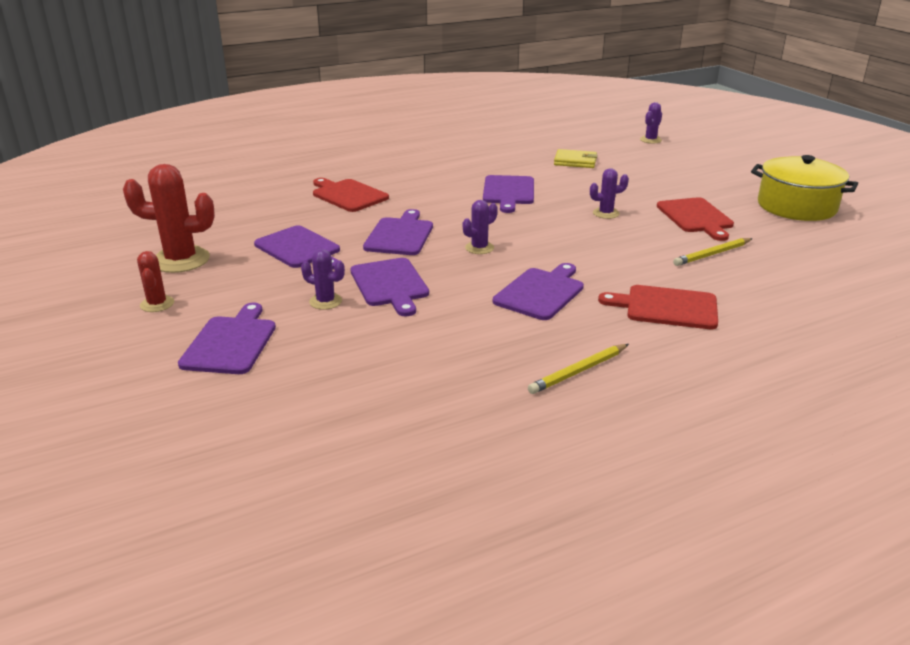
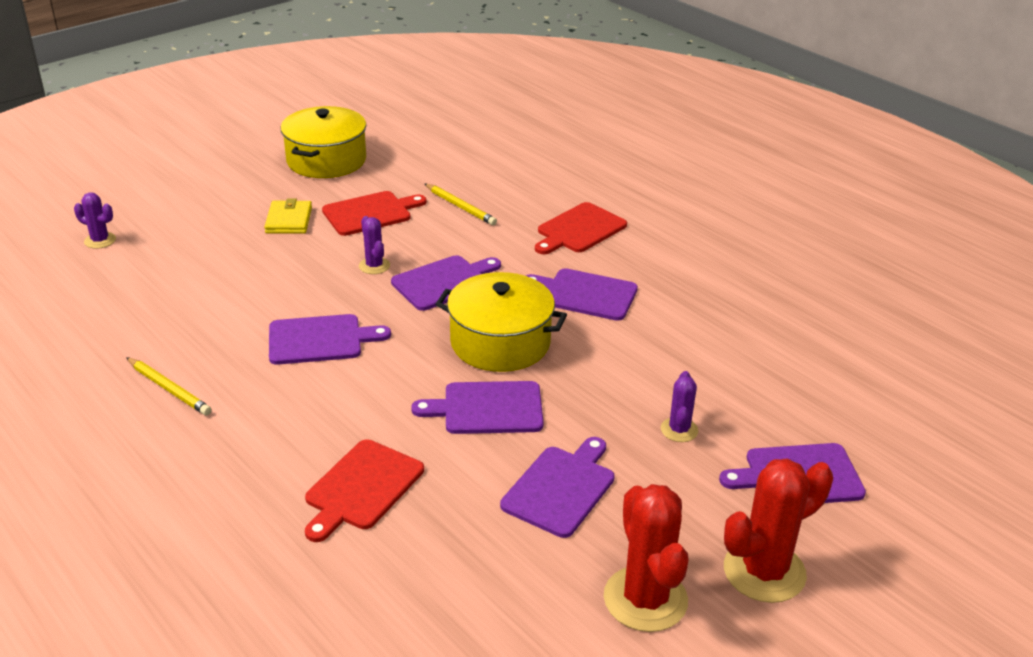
camera: 105 degrees left, 5 degrees up
red cactus [137,251,174,312] -> red cactus [724,459,833,603], size x1.90
purple cutting board [350,258,429,316] -> purple cutting board moved to [391,255,501,311]
purple cactus [463,200,498,254] -> yellow pot [436,272,567,372]
yellow pencil [528,344,629,394] -> yellow pencil moved to [126,357,212,415]
yellow wallet [554,149,597,168] -> yellow wallet moved to [264,198,312,233]
red cutting board [598,285,718,329] -> red cutting board turned 45 degrees clockwise [535,202,627,254]

